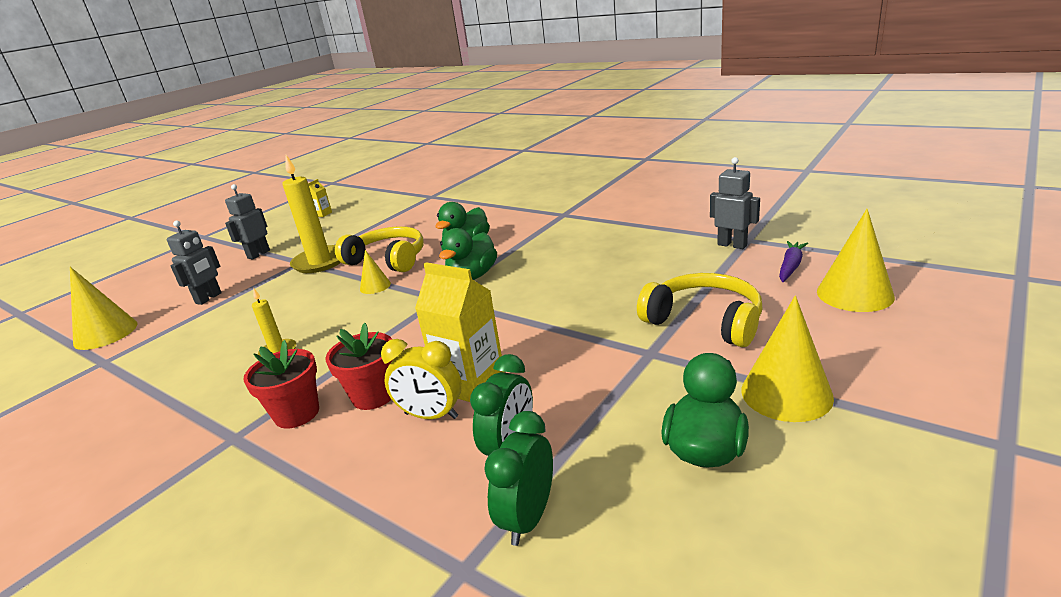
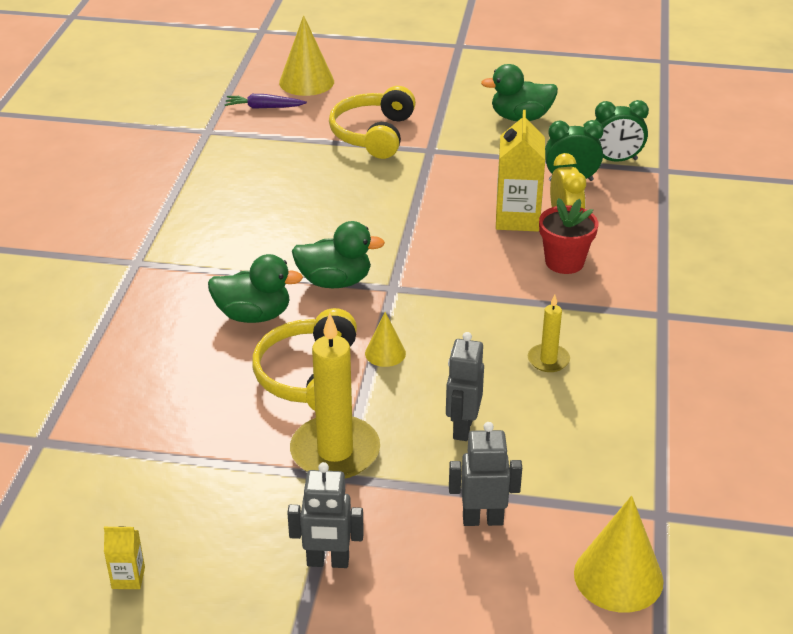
camera: 120 degrees left, 10 degrees up
red flower pot [243,340,319,429] -> none
grey robot [710,157,760,249] -> grey robot moved to [446,332,484,441]
yellow cone [741,296,834,422] -> none

